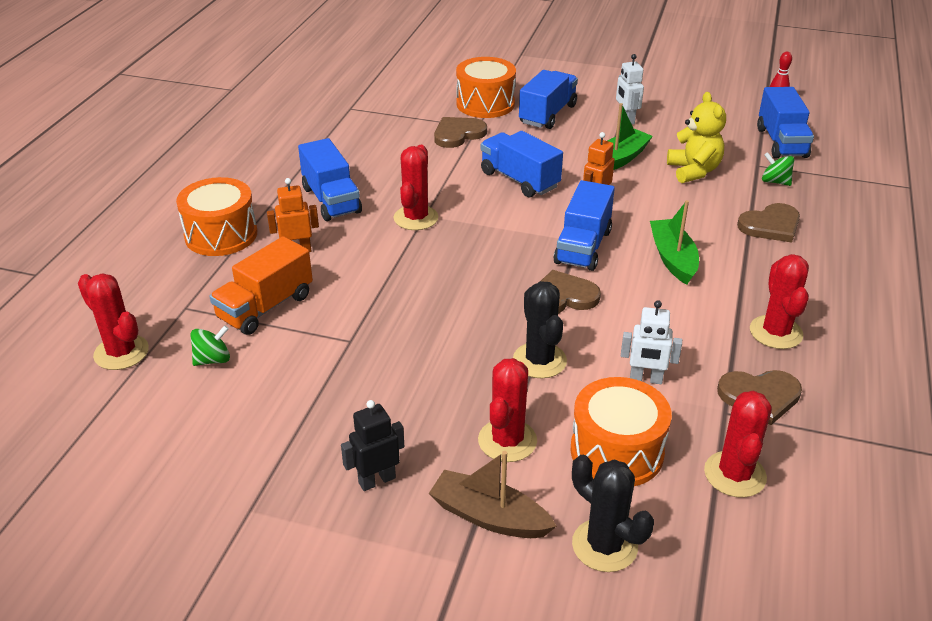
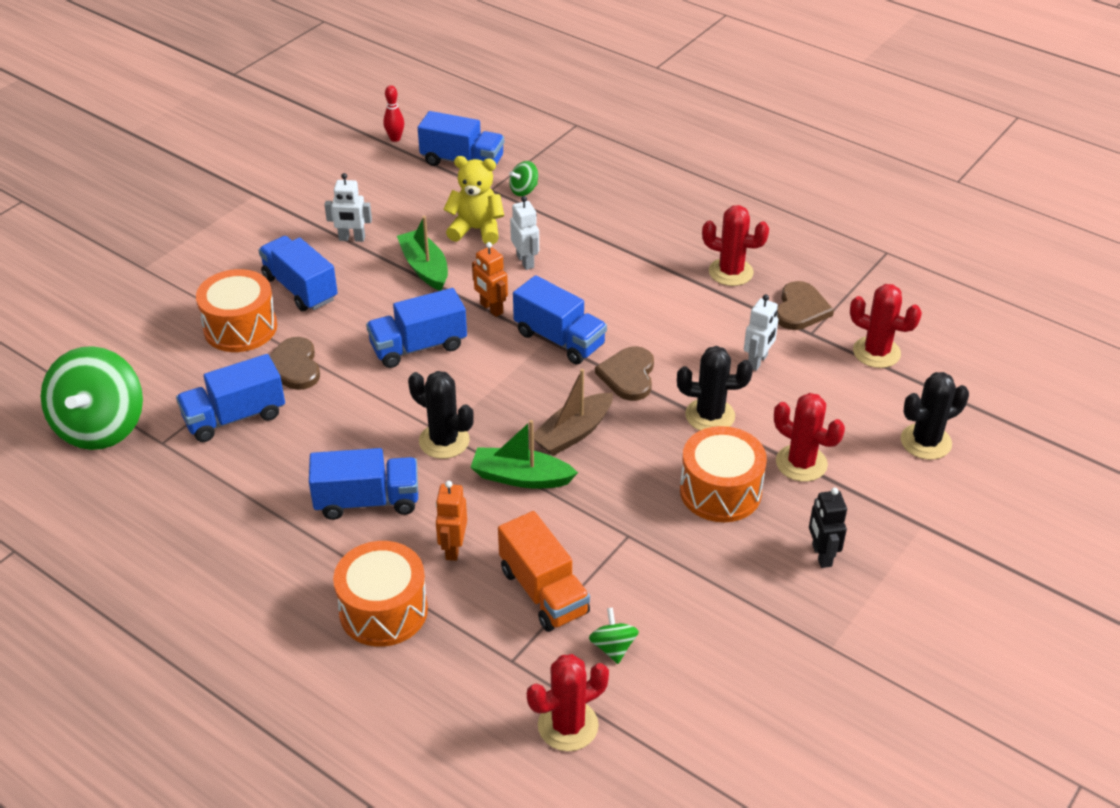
camera: 70 degrees left, 5 degrees up
red cactus [394,145,439,230] -> black cactus [408,371,474,459]
brown boat [429,451,557,538] -> brown boat moved to [534,369,613,456]
orange drum [570,377,672,486] -> orange drum moved to [680,426,767,522]
green boat [650,200,699,285] -> green boat moved to [470,420,578,488]
brown heart [737,203,800,242] -> none
none -> green spinning top [41,346,143,450]
none -> blue truck [176,354,285,442]
none -> white robot [510,196,539,270]

